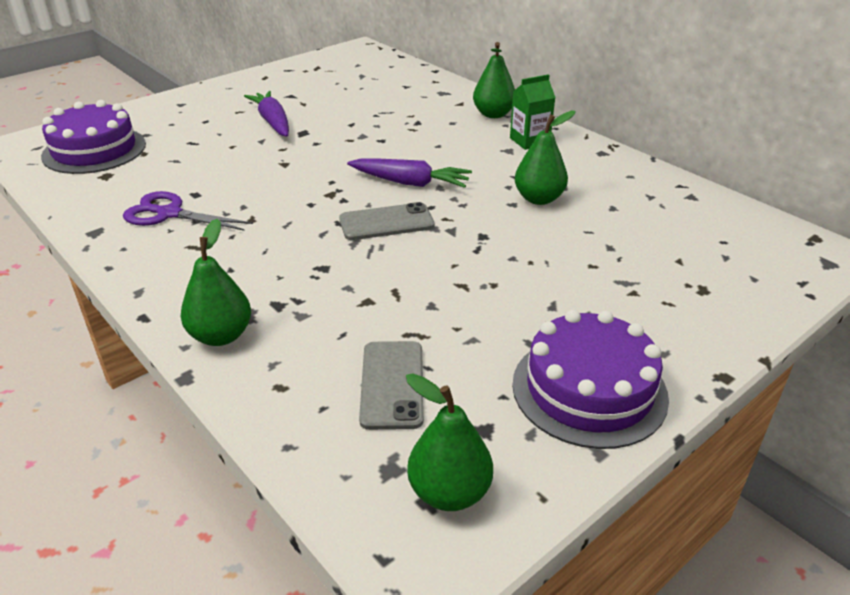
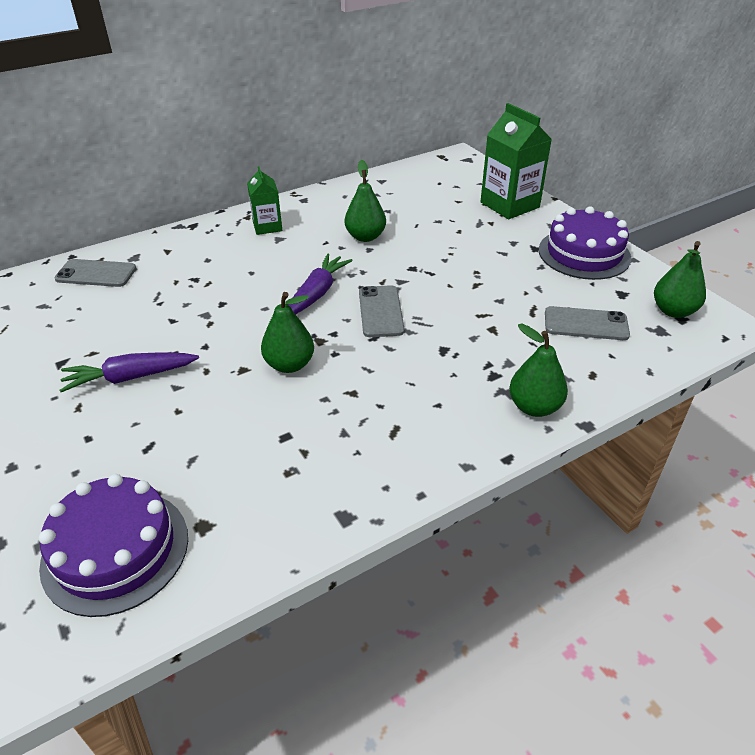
camera: 80 degrees left, 5 degrees up
purple scissors [123,191,253,231] -> none
green pear [473,42,515,118] -> green pear moved to [261,292,314,373]
none -> grey phone [54,259,136,287]
none -> green carton [480,103,552,219]

